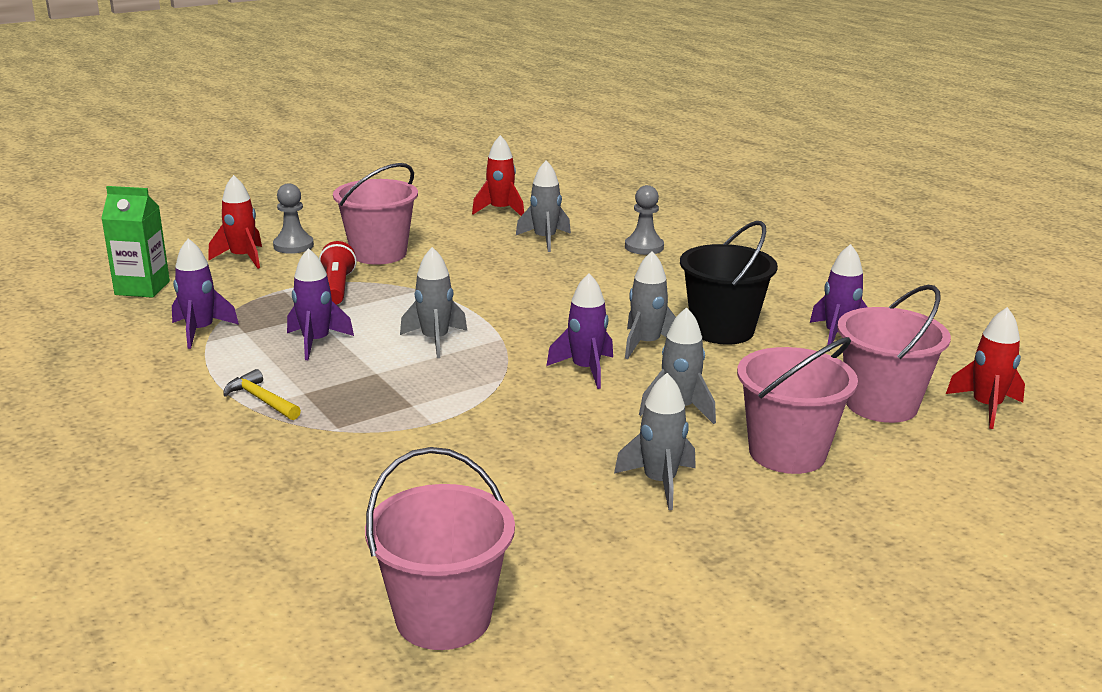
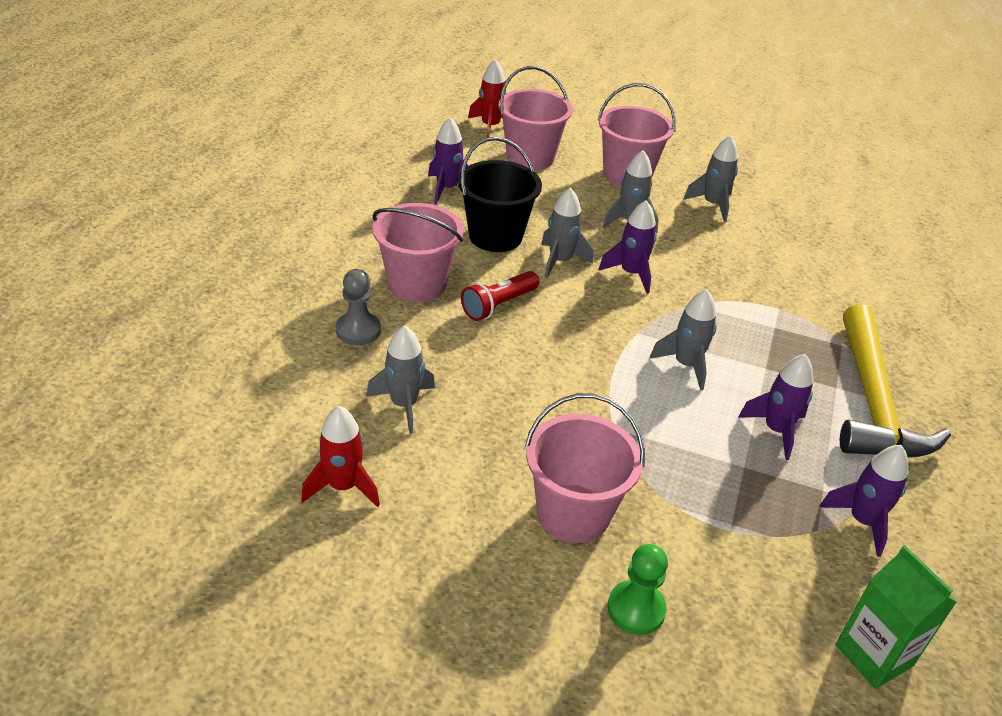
camera: 130 degrees left, 15 degrees up
red rocket [208,175,262,269] -> none
yellow hammer [223,369,301,420] -> yellow hammer [840,304,951,457], size x2.42
grey pawn [273,183,314,254] -> green pawn [607,544,668,635]
red flashlight [319,241,357,305] -> red flashlight moved to [461,271,539,321]
pink bucket [365,447,515,650] -> pink bucket moved to [372,203,464,302]

